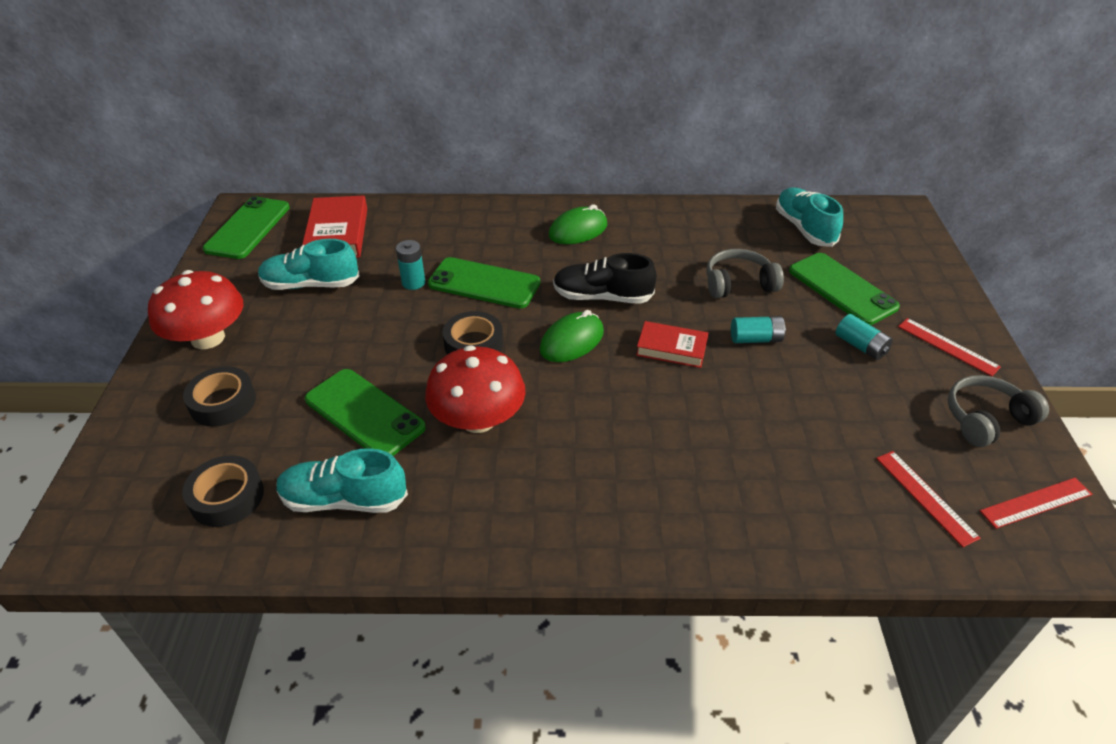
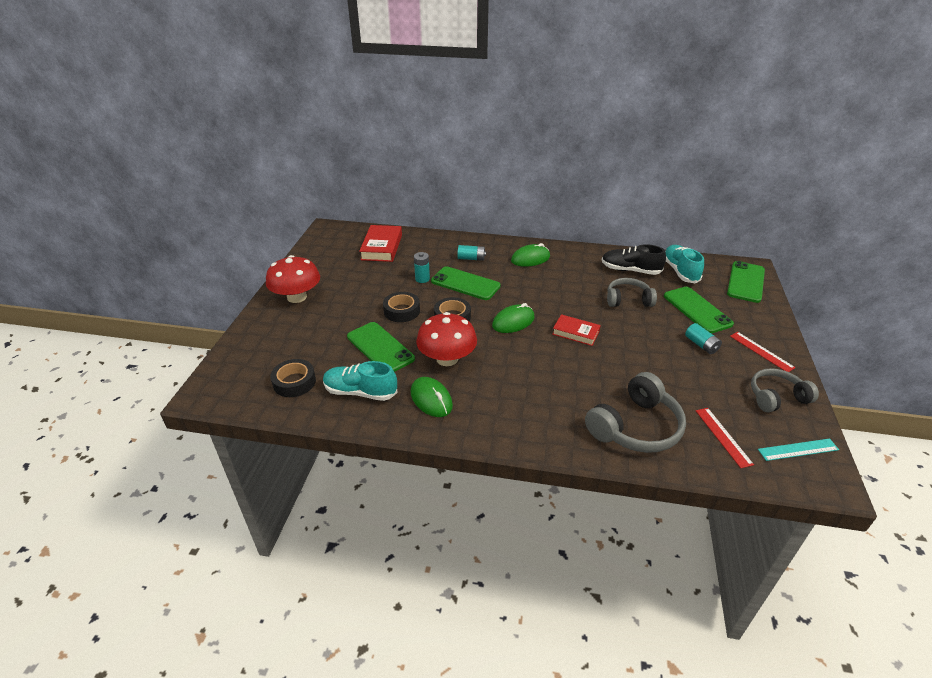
camera: 10 degrees right, 5 degrees down
black tape [183,366,256,427] -> black tape moved to [383,292,420,322]
green phone [203,196,290,259] -> green phone moved to [727,261,765,303]
turquoise shoe [258,239,360,290] -> none
black shoe [553,253,657,304] -> black shoe moved to [602,244,666,275]
turquoise battery [731,316,786,343] -> turquoise battery moved to [458,245,486,261]
red ruler [980,478,1092,529] -> turquoise ruler [758,439,839,461]
none -> green mouse [411,377,453,417]
none -> grey headphones [585,372,686,453]

